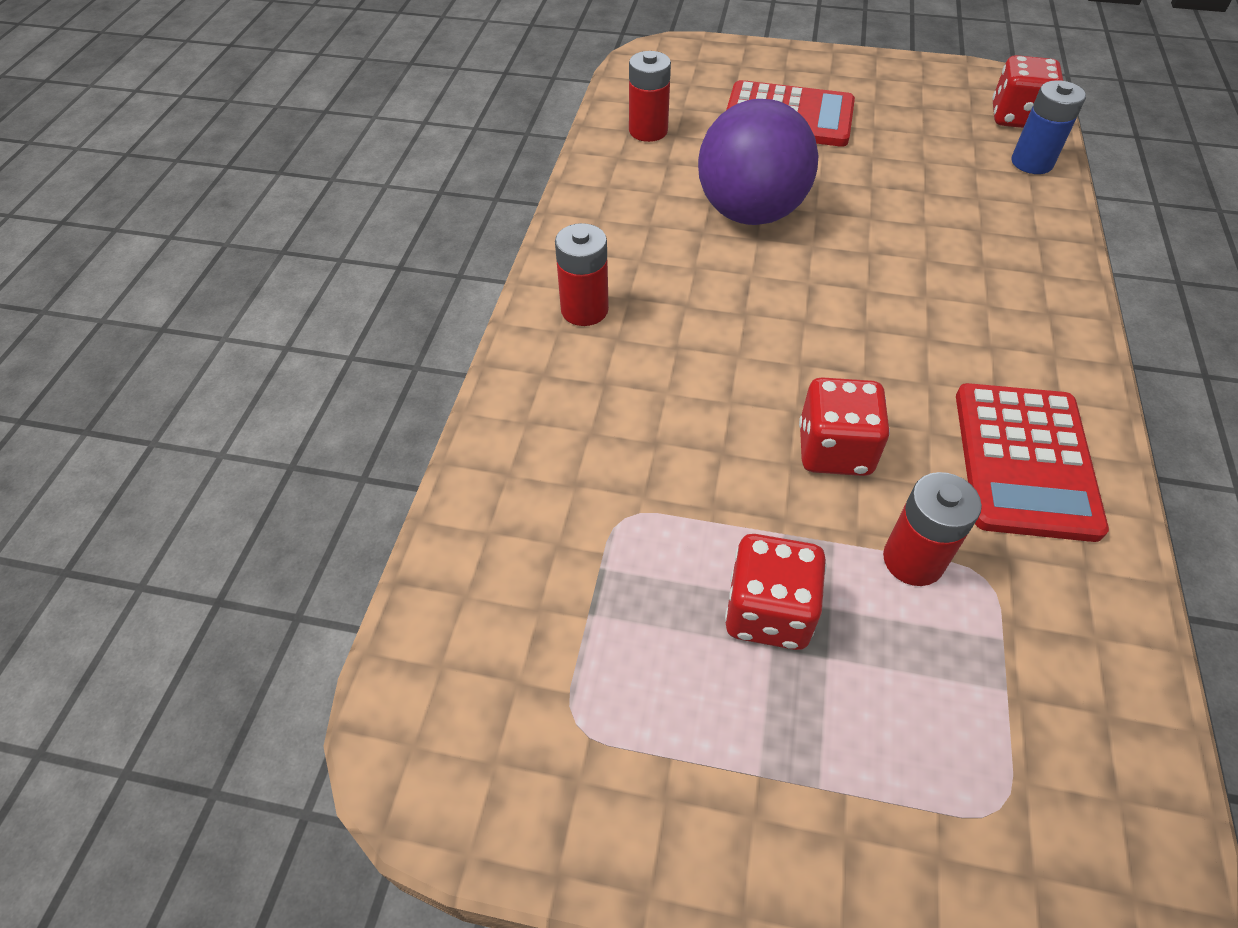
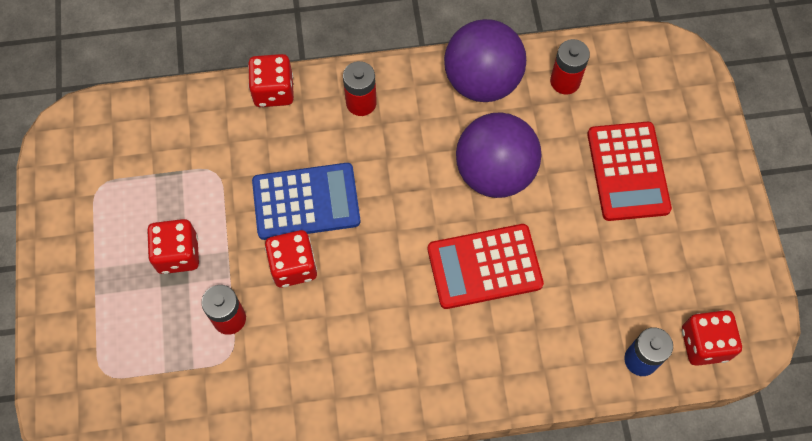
camera: 70 degrees right, 15 degrees up
red calculator [956,383,1109,542] -> red calculator moved to [428,224,544,309]
none -> red dice [248,54,294,107]
none -> blue calculator [252,163,361,240]
none -> purple ball [444,19,526,102]

